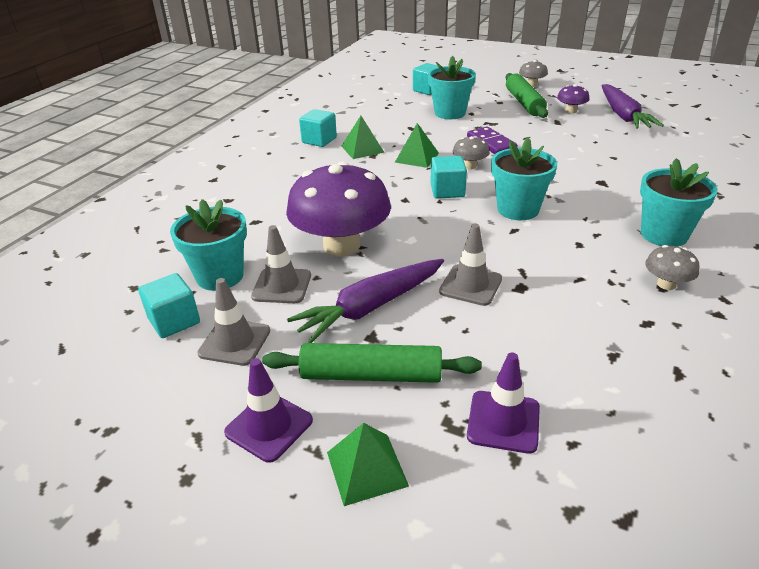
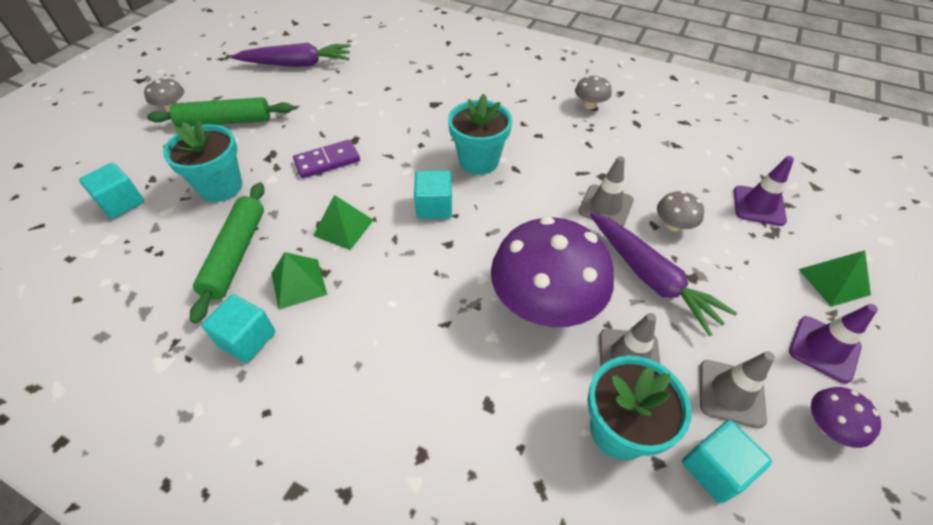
camera: 90 degrees left, 15 degrees up
green rolling pin [262,343,482,383] -> green rolling pin moved to [190,182,265,323]
grey mushroom [453,136,489,170] -> grey mushroom moved to [657,191,704,231]
purple mushroom [557,84,590,114] -> purple mushroom moved to [811,387,881,448]
turquoise flower pot [640,158,718,247] -> none

